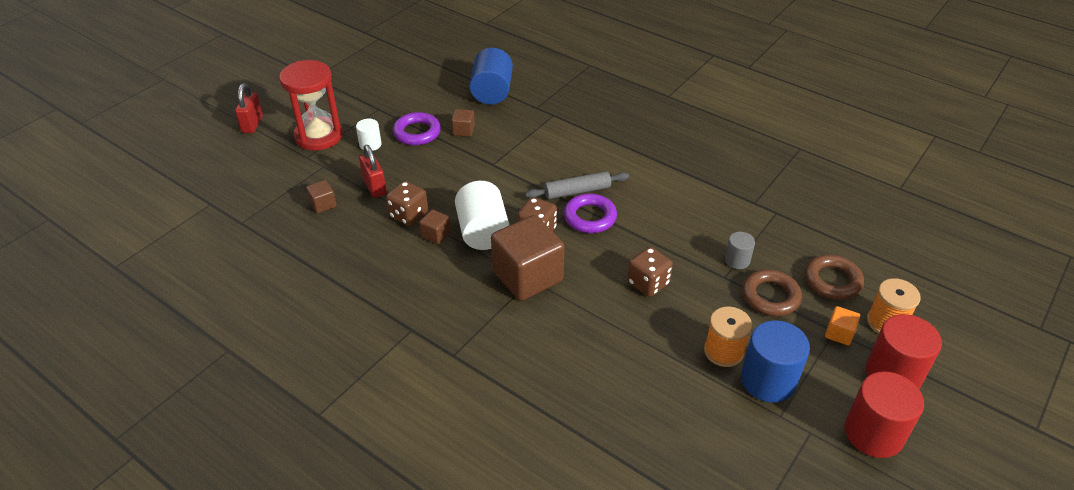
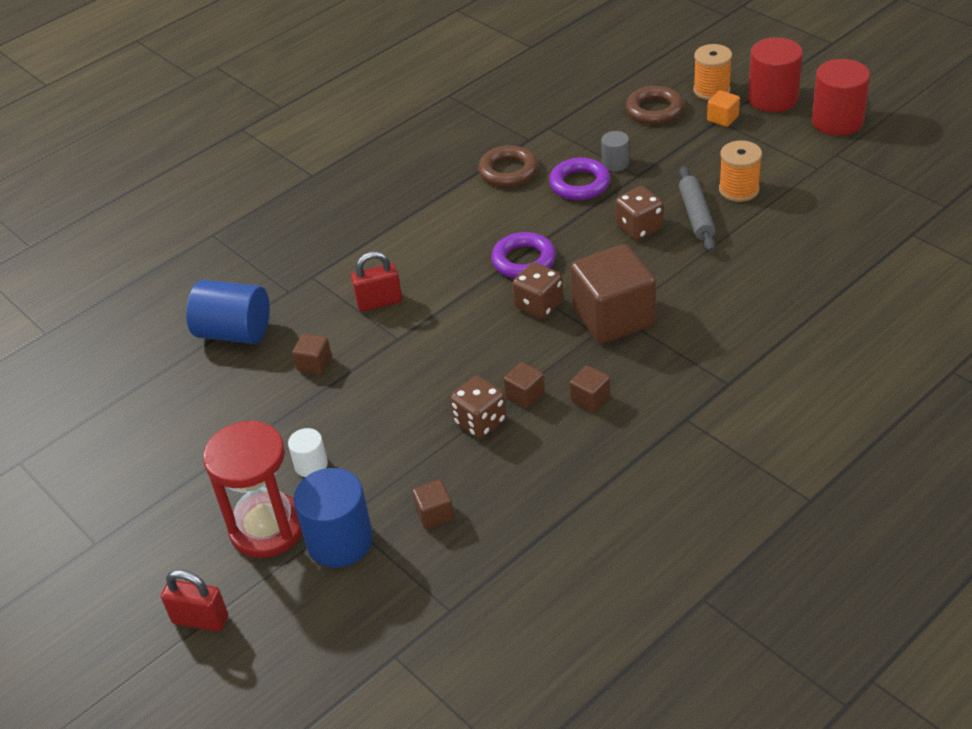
camera: 75 degrees left, 0 degrees up
red padlock [359,145,387,198] -> red padlock moved to [351,251,402,312]
purple ring [393,112,441,145] -> purple ring moved to [549,158,610,200]
white cylinder [455,181,509,250] -> none
grey rolling pin [525,171,629,199] -> grey rolling pin moved to [679,166,716,252]
blue cylinder [741,320,810,403] -> blue cylinder moved to [294,468,373,568]
brown ring [742,269,802,316] -> brown ring moved to [478,145,538,187]
none -> brown cube [570,365,610,412]

